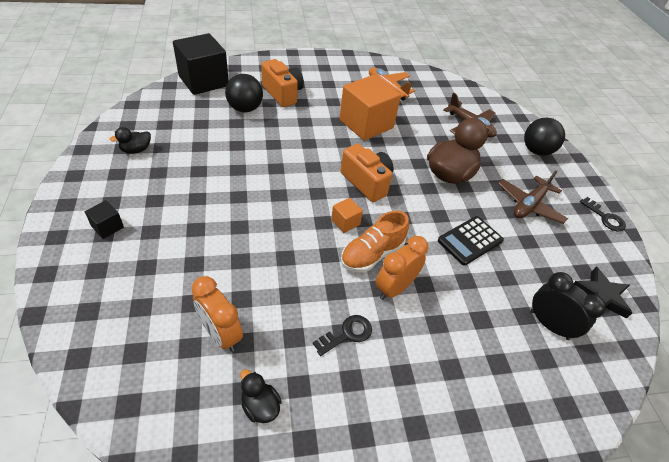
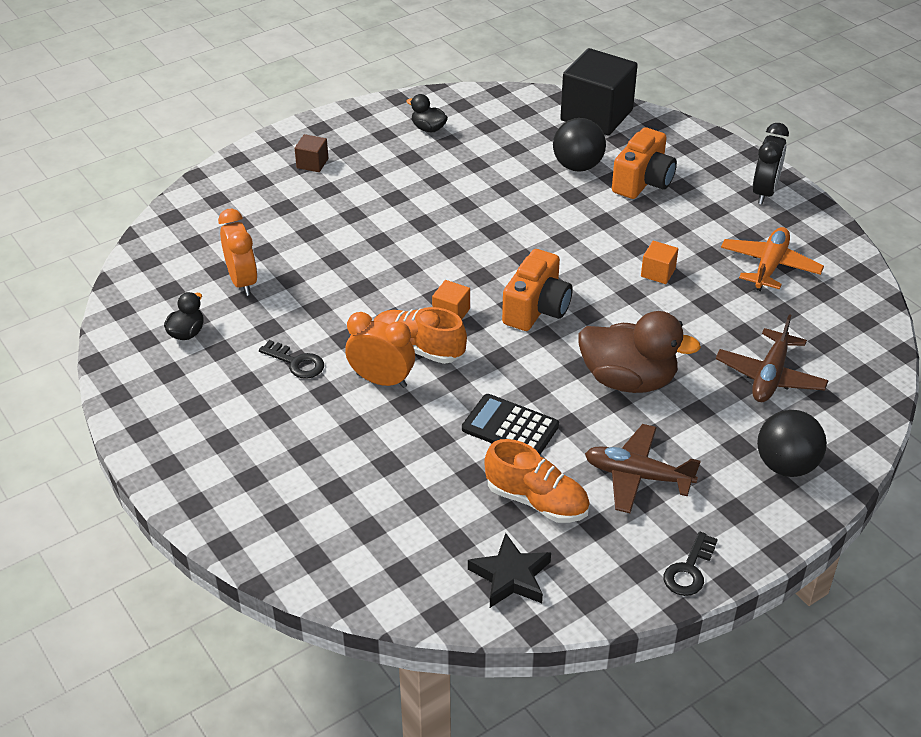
camera: 70 degrees right, 5 degrees down
black cube [85,200,124,239] -> brown cube [295,134,328,172]
orange clock [192,276,243,352] -> orange clock turned 135 degrees clockwise [218,209,257,296]
orange cube [339,75,401,140] -> orange cube [641,241,678,284], size x0.43
black clock [531,272,606,340] -> black clock moved to [753,123,789,204]
none -> orange shoe [484,439,590,523]

